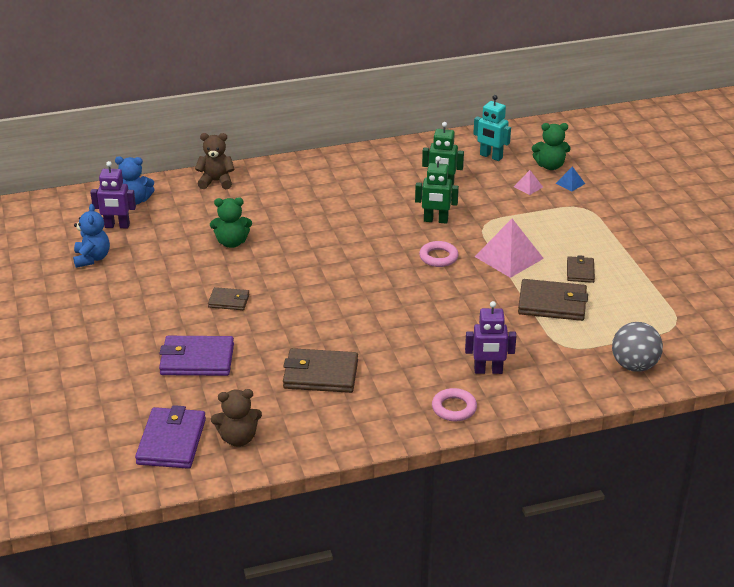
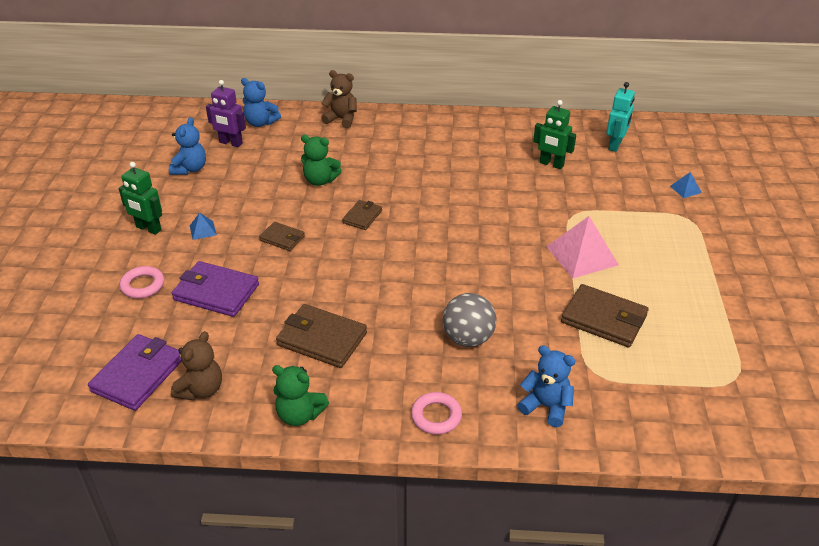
camera: 20 degrees right, 5 degrees up
brown teddy bear [211,389,262,447] -> brown teddy bear turned 75 degrees counterclockwise [171,331,222,400]
green robot [415,156,459,224] -> green robot moved to [119,162,162,235]
pink ring [419,241,459,267] -> pink ring moved to [120,266,164,298]
purple robot [465,301,516,374] -> none
turquoise robot [473,95,511,161] -> turquoise robot turned 120 degrees counterclockwise [606,82,635,152]
pink pyramid [514,170,543,195] -> none
green teddy bear [532,123,571,170] -> green teddy bear moved to [272,365,329,426]
brown wallet [567,255,595,283] -> brown wallet moved to [342,200,382,230]
grey ball [612,322,663,372] -> grey ball moved to [443,293,496,347]
none -> blue pyramid [190,212,217,240]
none -> blue teddy bear [518,345,575,427]

